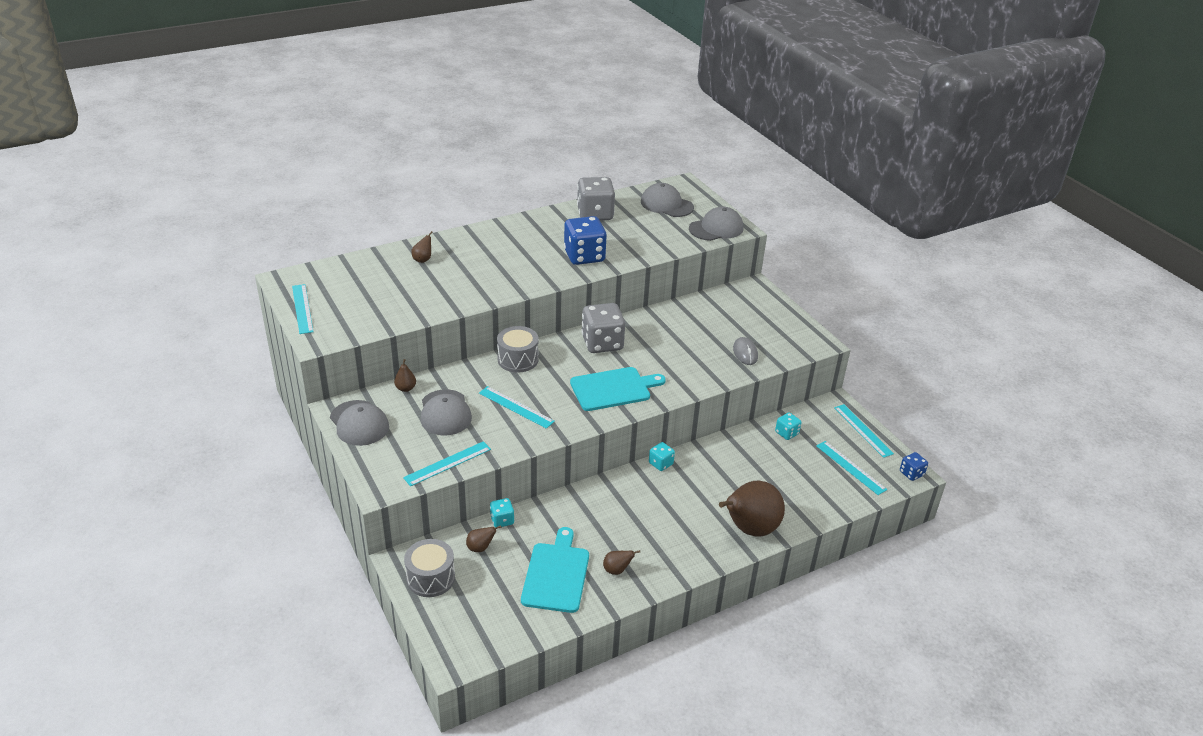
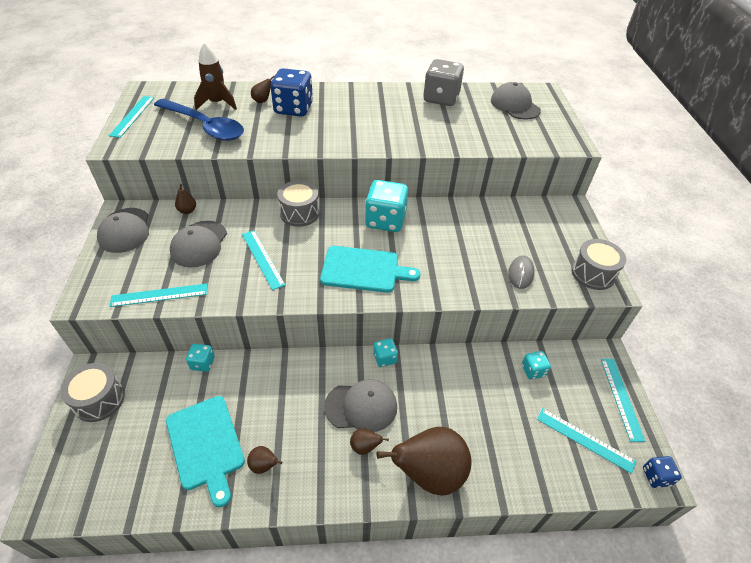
camera: 25 degrees right, 10 degrees up
brown pear [466,525,502,552] -> brown pear moved to [350,428,389,455]
turquoise cutting board [521,527,589,613] -> turquoise cutting board turned 120 degrees clockwise [166,396,245,507]
blue dice [564,216,607,265] -> blue dice moved to [270,68,313,117]
grey dice [581,303,625,353] -> turquoise dice [365,180,408,232]
grey cap [689,207,744,241] -> grey cap moved to [324,379,397,432]
turquoise ruler [816,441,887,495] -> turquoise ruler turned 45 degrees counterclockwise [537,408,636,474]
none -> blue spoon [154,99,244,141]
none -> brown rocket [194,42,237,110]
none -> grey drum [571,239,626,290]

